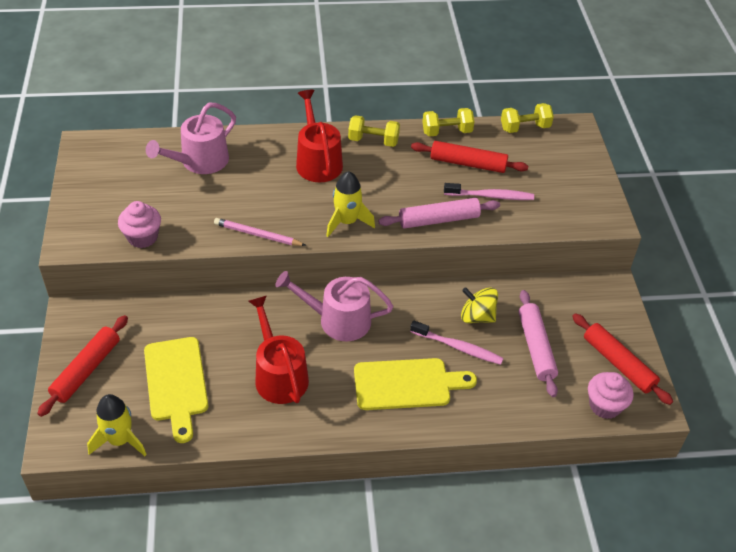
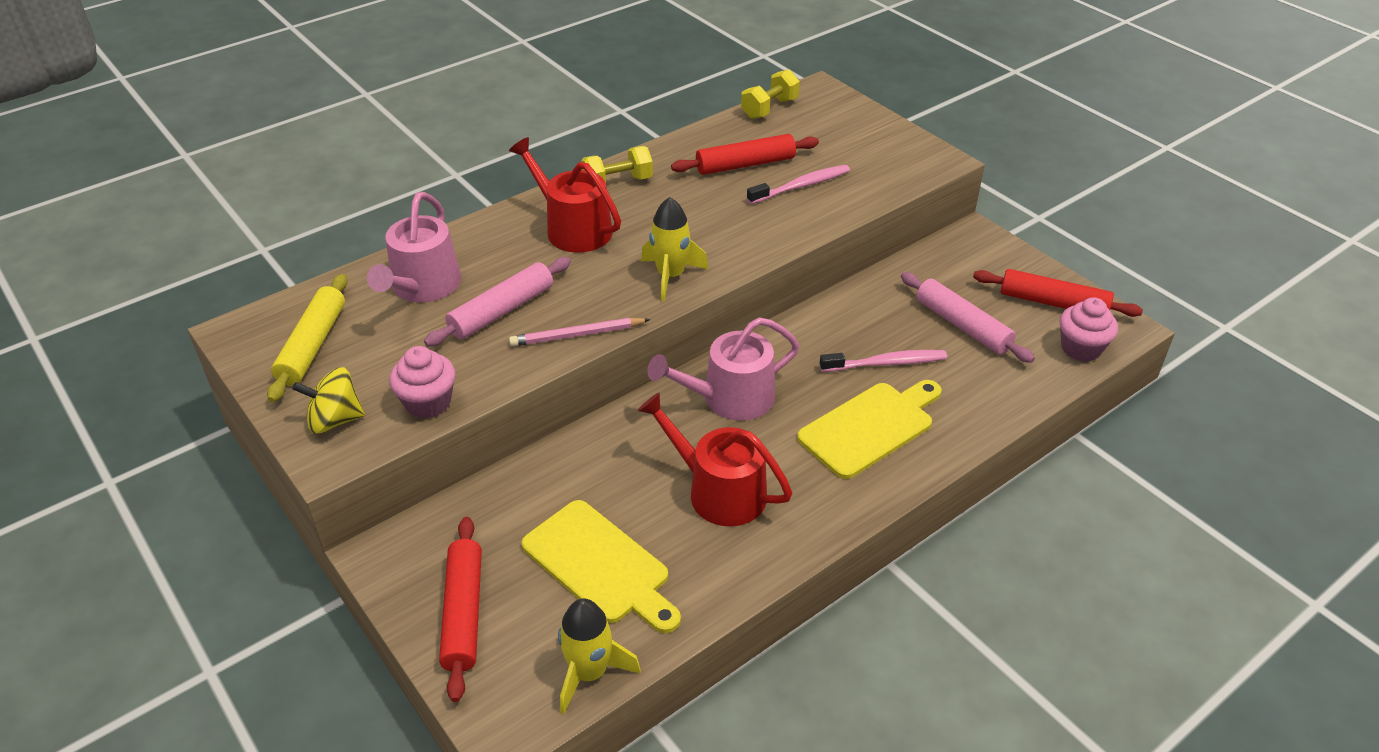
camera: 30 degrees left, 5 degrees down
pink rolling pin [378,198,500,229] -> pink rolling pin moved to [424,257,571,346]
yellow dumbbell [422,108,475,136] -> none
yellow spinning top [461,287,498,323] -> yellow spinning top moved to [292,367,365,434]
none -> yellow rolling pin [267,274,347,402]

